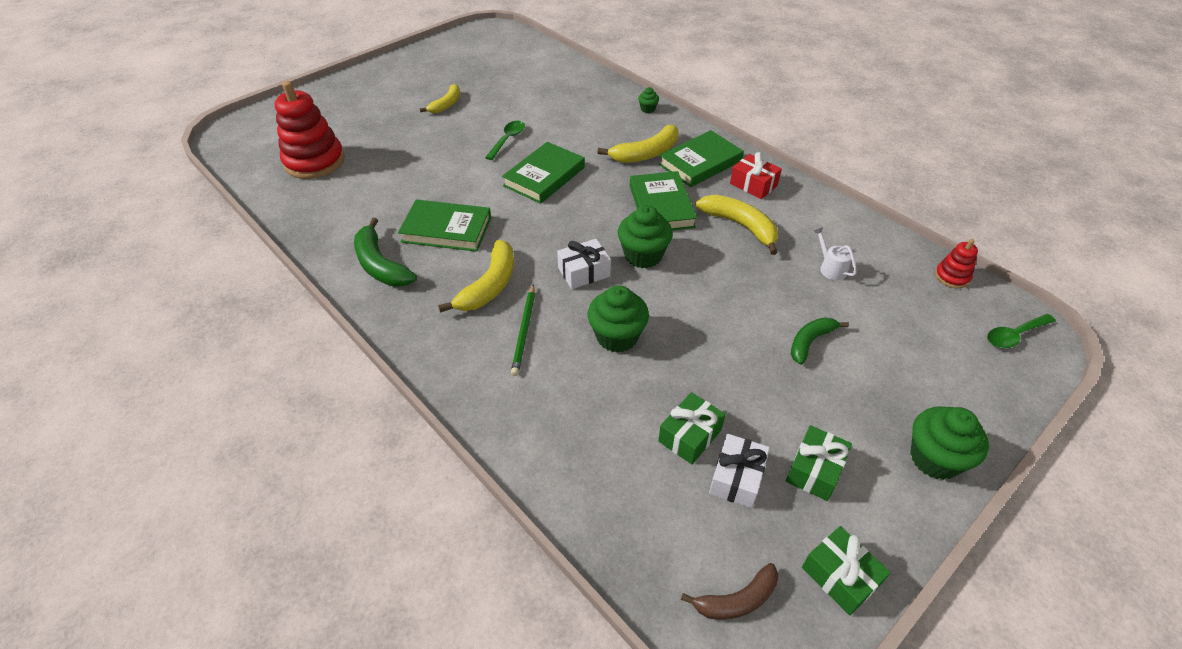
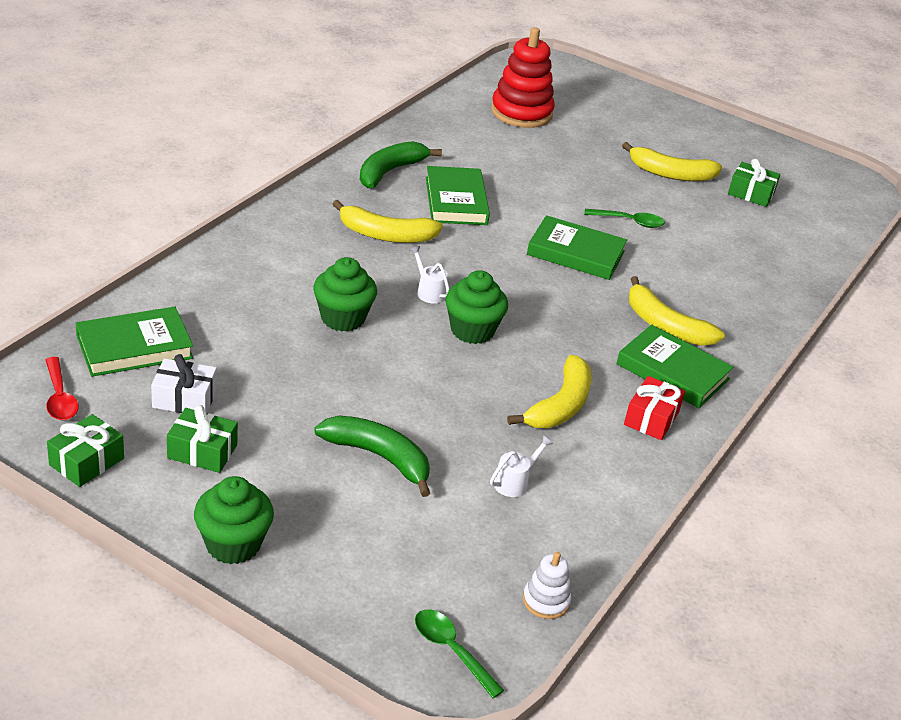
camera: 70 degrees right, 10 degrees down
yellow banana [420,84,460,113] -> yellow banana [622,142,722,181], size x1.51
green pencil [511,284,535,376] -> none
white gift [557,239,611,289] -> white watering can [410,246,449,304]
green book [630,171,697,231] -> green book moved to [76,307,193,377]
green cupcake [638,87,659,113] -> none
green gift [658,392,726,464] -> green gift moved to [728,159,780,207]
brown banana [681,563,778,620] -> red spoon [45,357,79,420]
green banana [791,317,849,365] -> green banana [314,416,430,497], size x1.51
red stacking toy [935,239,978,289] -> white stacking toy [523,552,571,619]

